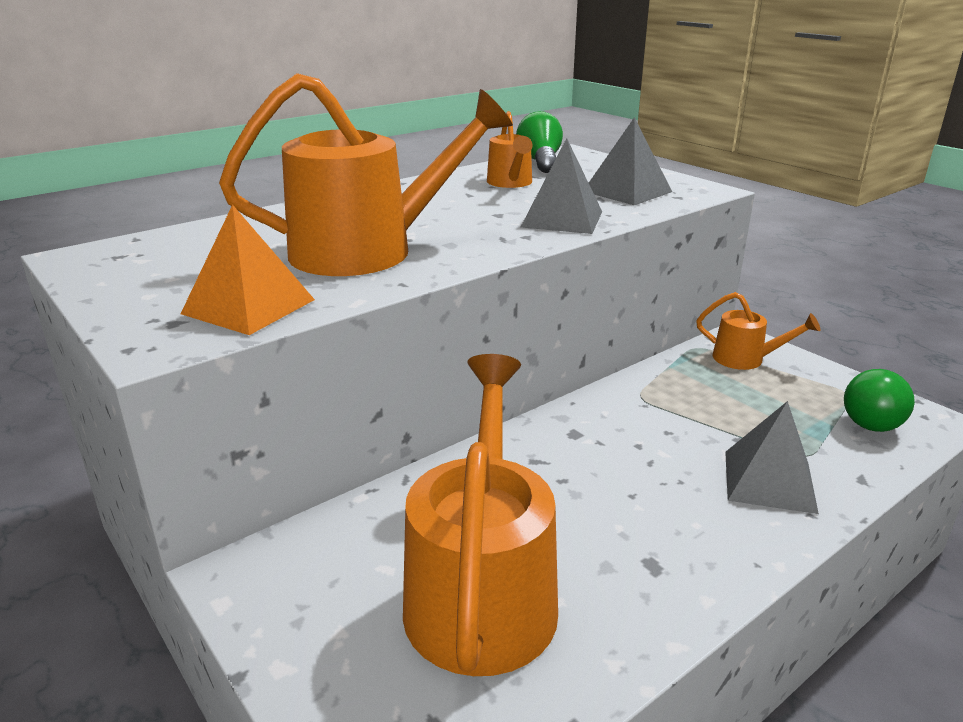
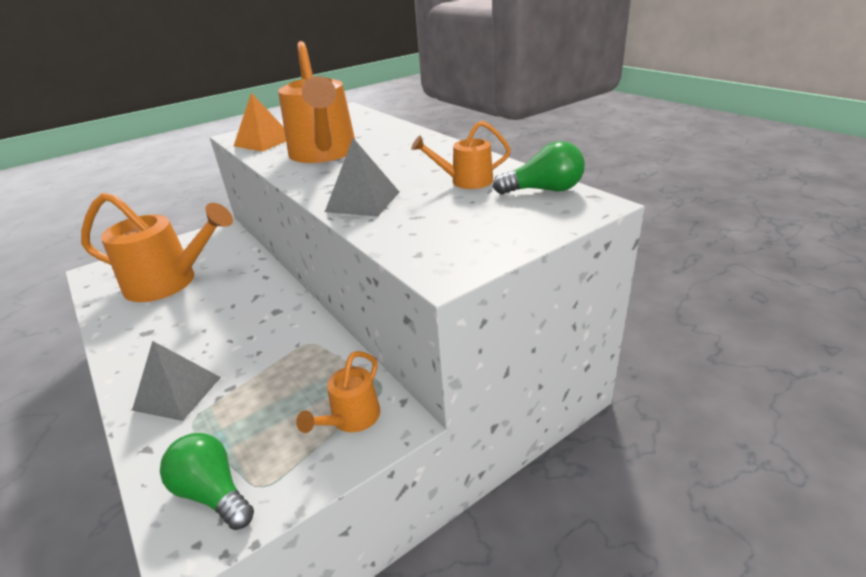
camera: 95 degrees right, 5 degrees up
grey pyramid [589,117,672,205] -> none

